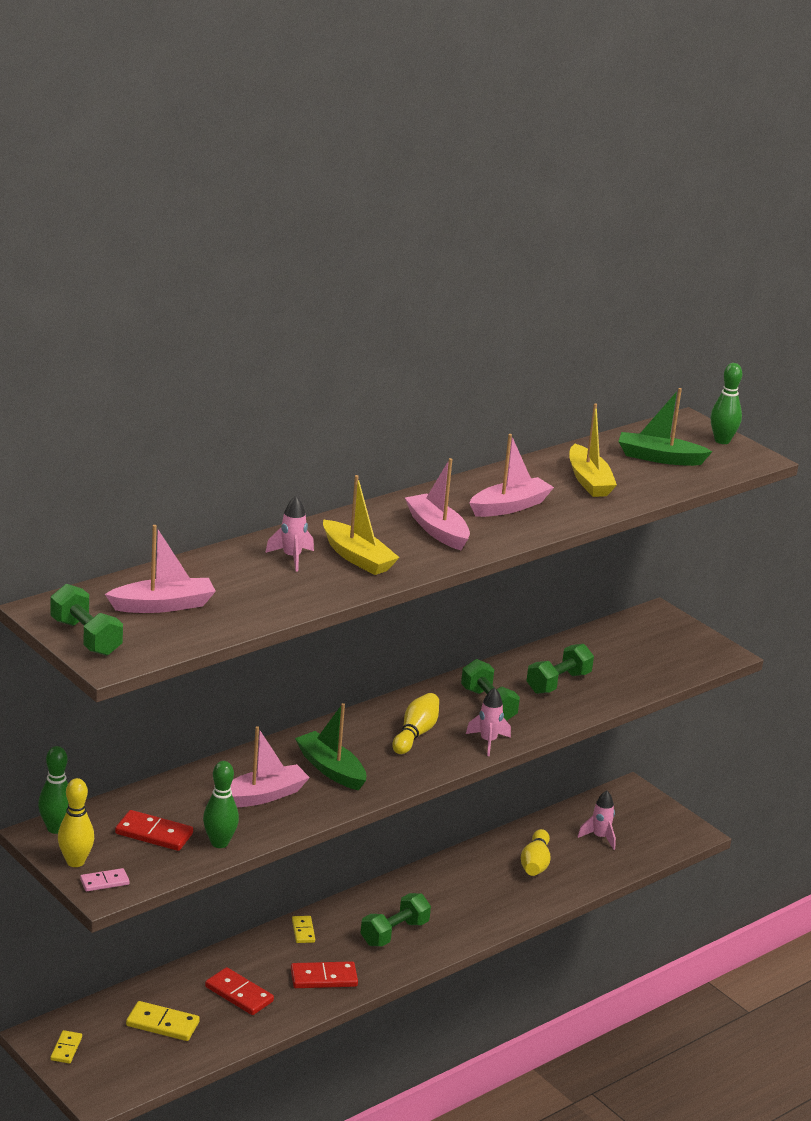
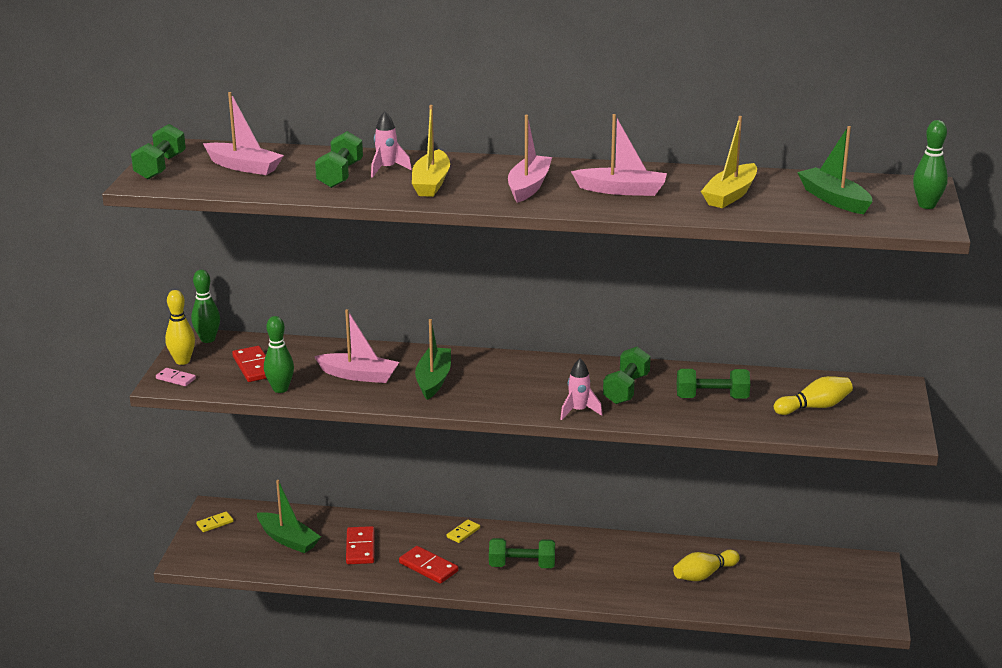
camera: 50 degrees right, 0 degrees up
yellow domino [126,1001,200,1041] -> green boat [257,480,321,553]
yellow bowling pin [392,693,439,754] -> yellow bowling pin moved to [774,376,853,415]
pink rocket [577,791,616,850] -> none
none -> green dumbbell [315,131,363,188]

